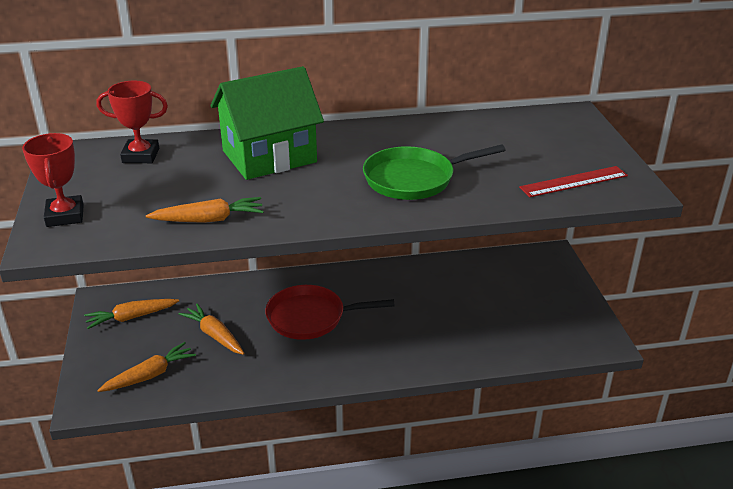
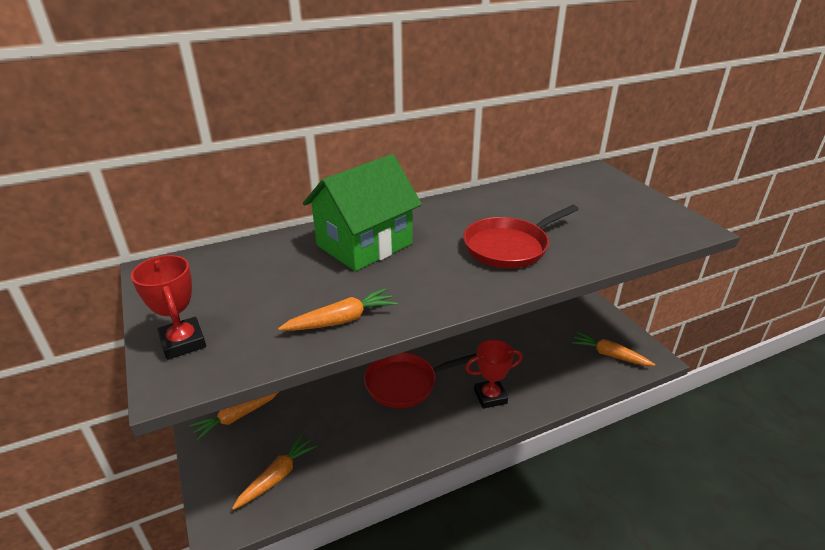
camera: 15 degrees left, 0 degrees up
red trophy [97,80,168,163] -> red trophy moved to [465,339,523,409]
orange carrot [179,304,244,355] -> orange carrot moved to [572,332,655,366]
green pan [363,144,505,200] -> red pan [463,205,579,268]
red ruler [519,166,628,197] -> none

